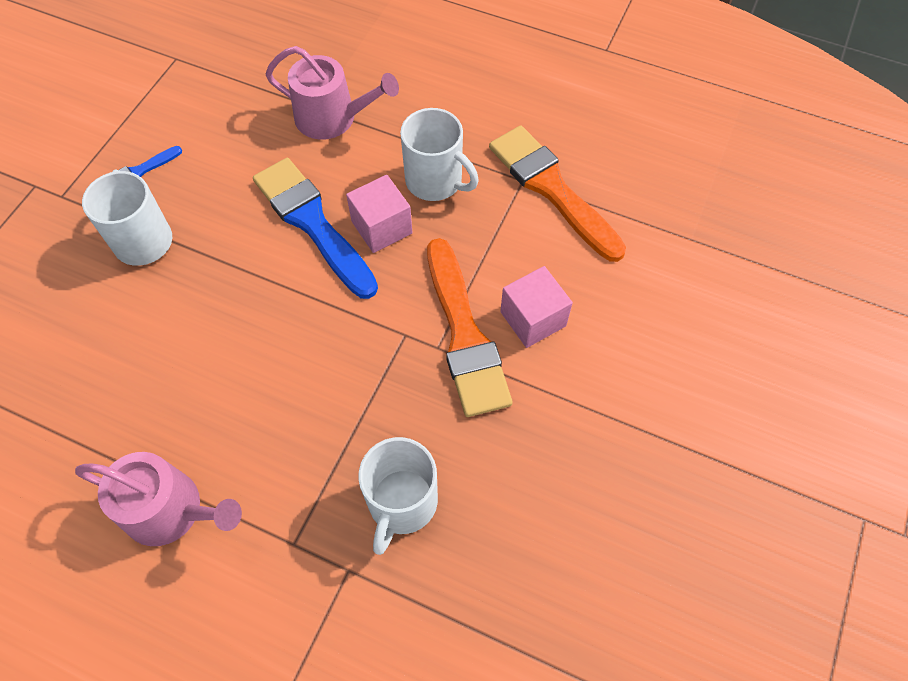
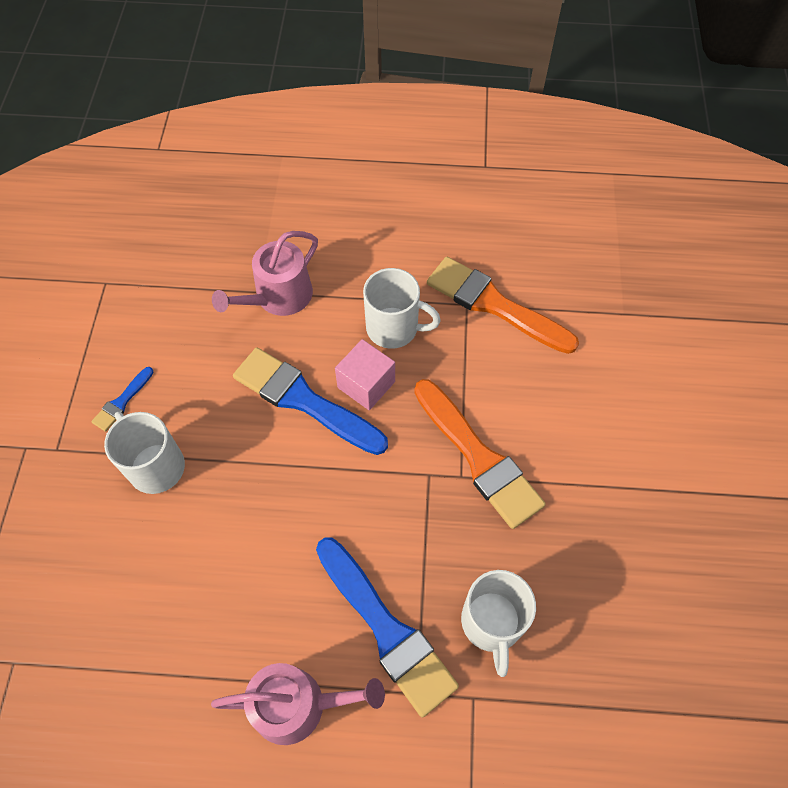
camera: 20 degrees left, 0 degrees up
pink watering can [266,46,399,140] -> pink watering can turned 135 degrees clockwise [212,231,318,316]
pink cube [500,266,573,348] -> none
none -> blue brush [316,537,459,717]

